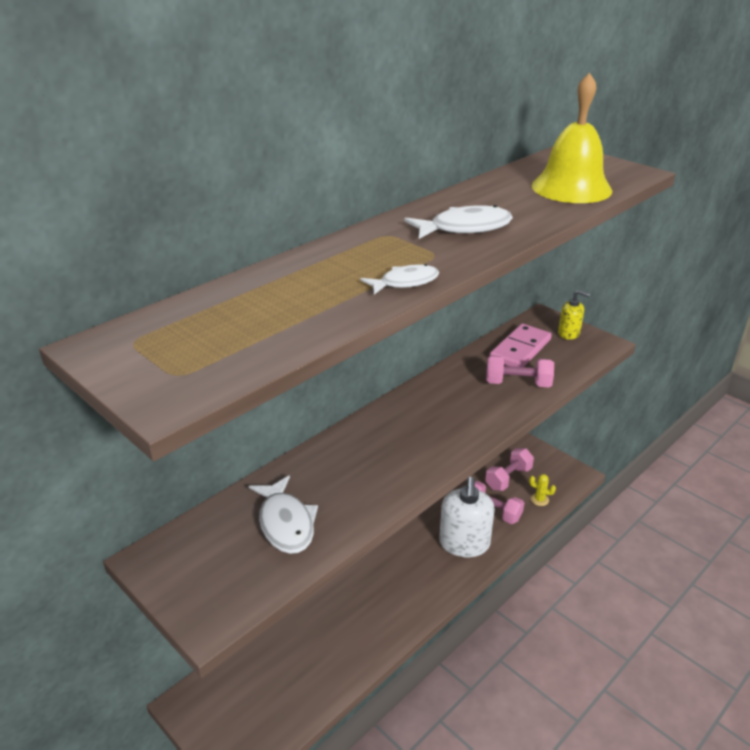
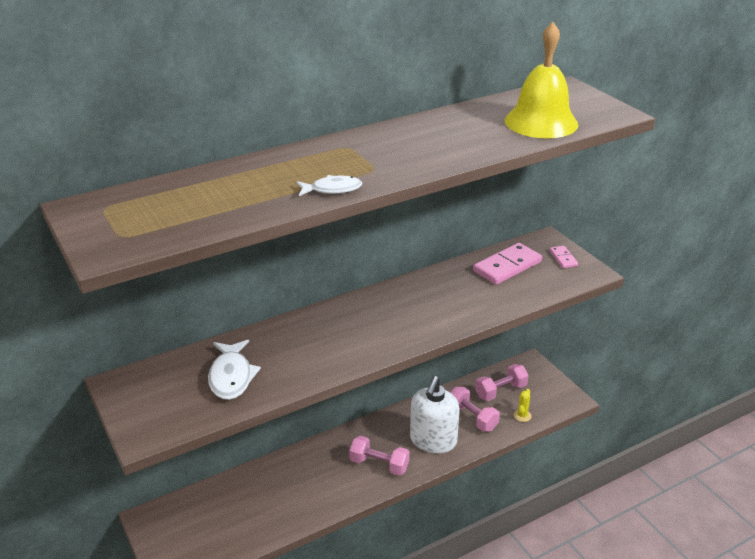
camera: 15 degrees right, 0 degrees up
white fish [404,205,513,239] -> none
pink dumbbell [486,355,554,387] -> pink dumbbell moved to [349,436,410,475]
yellow cactus [529,474,556,506] -> yellow cactus turned 75 degrees clockwise [514,389,532,422]
yellow soap dispenser [558,290,590,340] -> pink domino [549,246,578,268]

